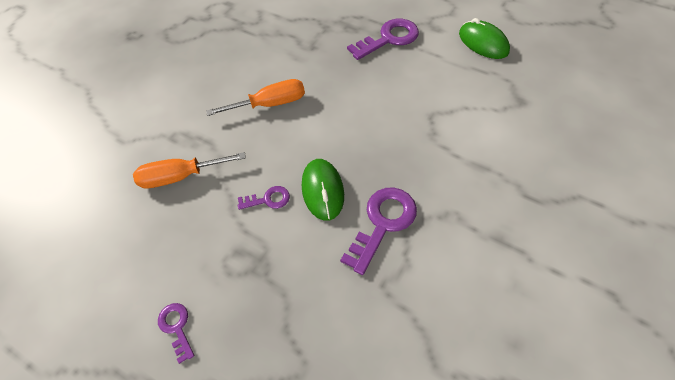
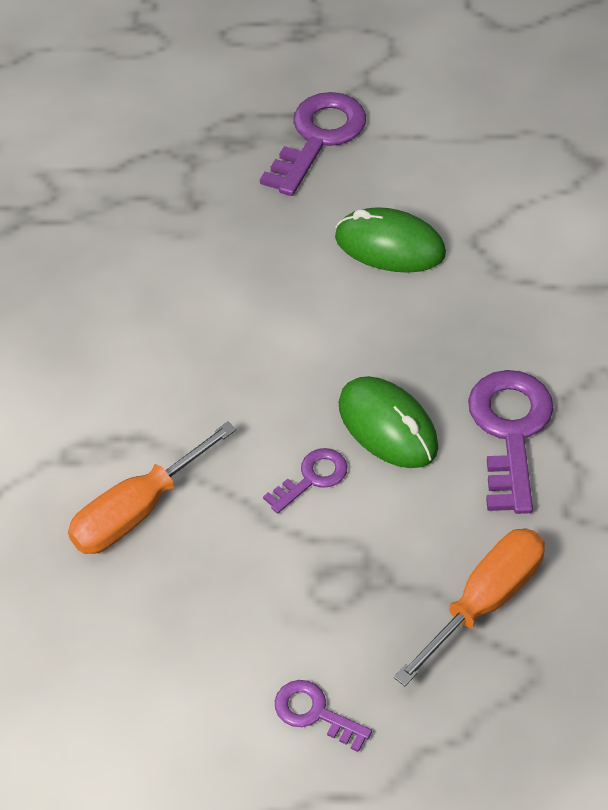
camera: 30 degrees left, 5 degrees down
orange screwdriver [206,79,305,116] -> orange screwdriver moved to [394,528,545,686]
green mouse [459,18,510,59] -> green mouse moved to [335,207,446,273]

